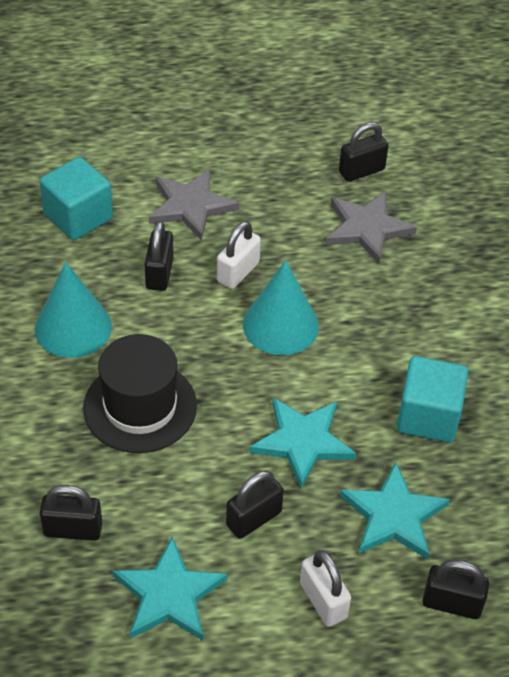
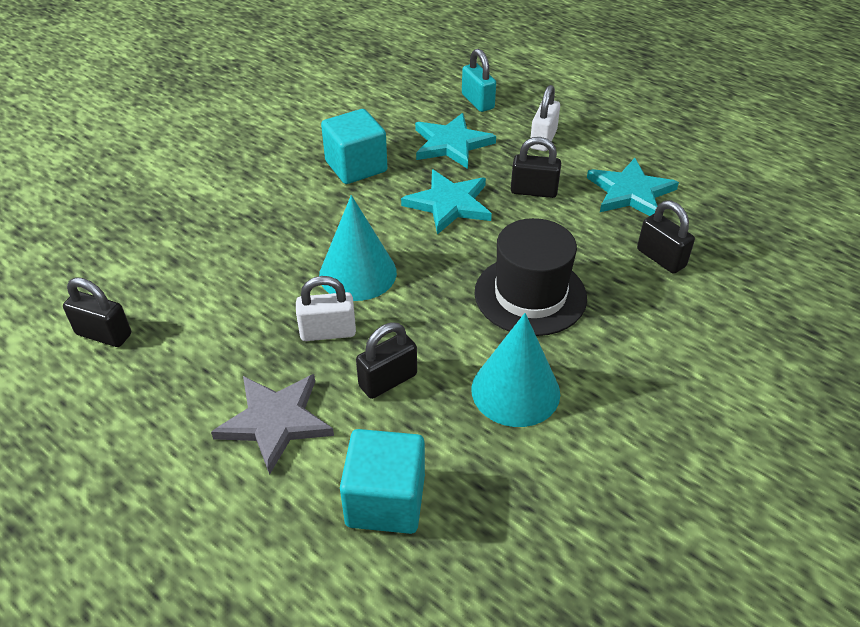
camera: 130 degrees left, 5 degrees down
grey star [326,191,417,264] -> none
black padlock [422,560,489,619] -> turquoise padlock [462,49,496,112]

